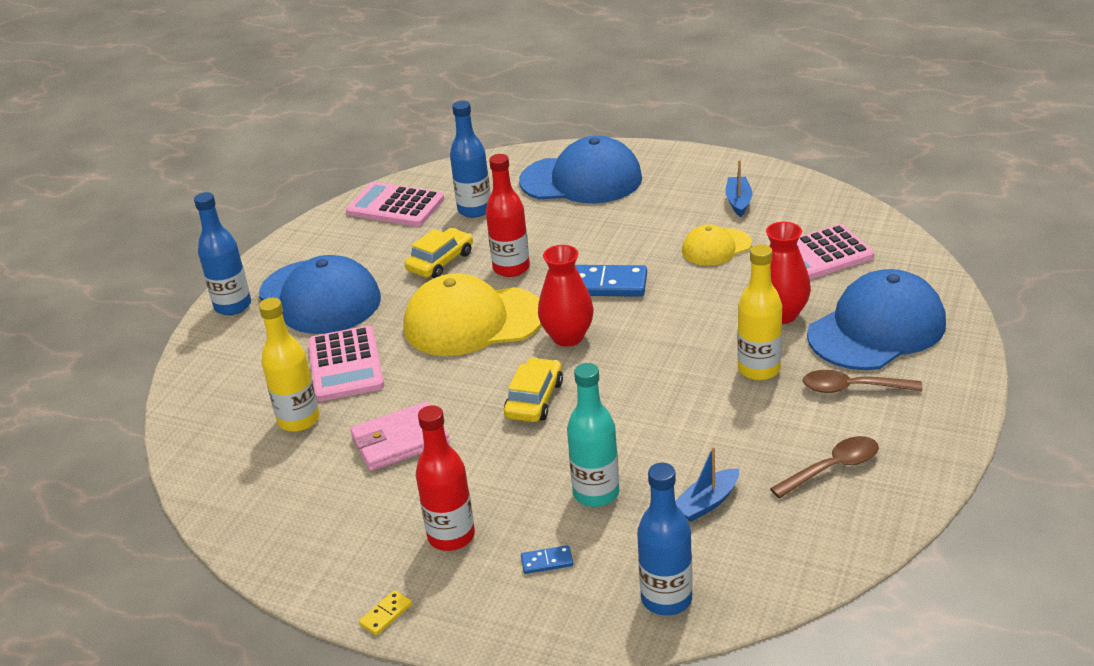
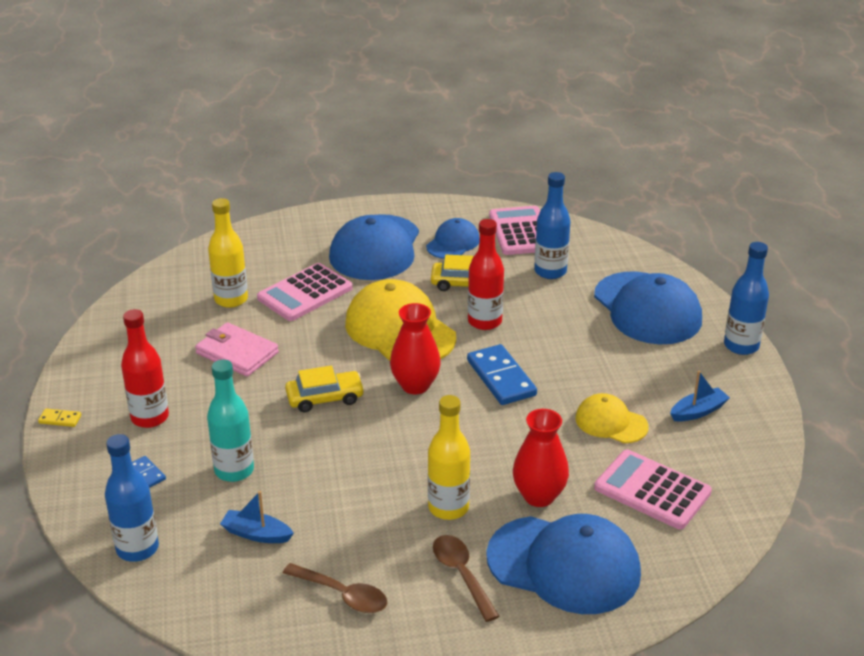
camera: 55 degrees right, 0 degrees up
blue bottle [194,192,251,315] -> blue bottle moved to [724,242,769,355]
none -> blue cap [426,218,480,259]

